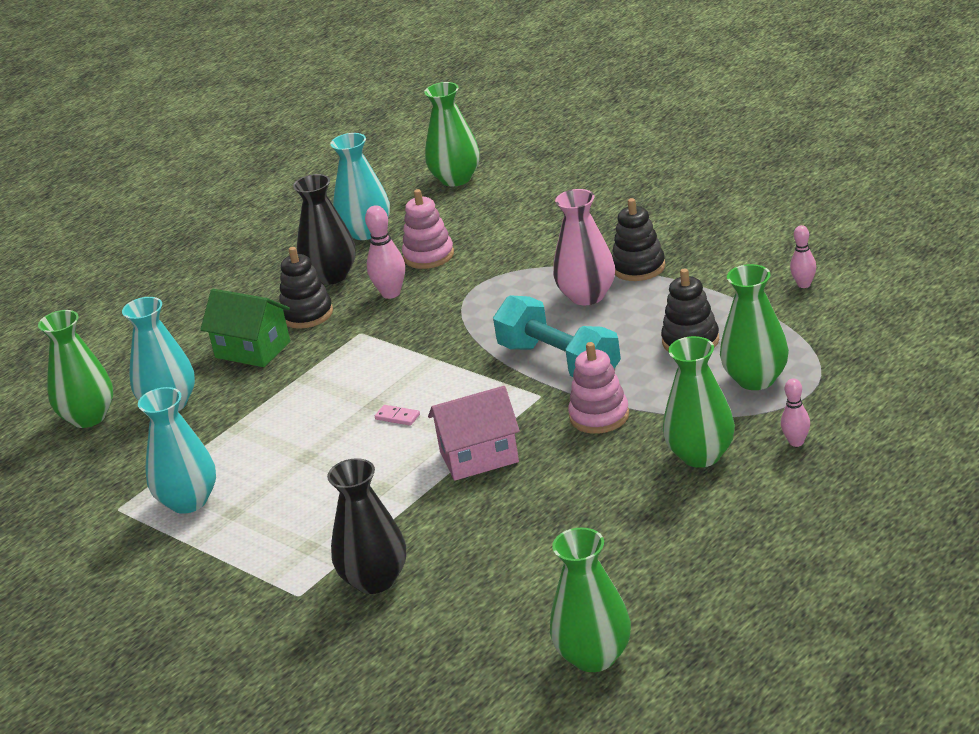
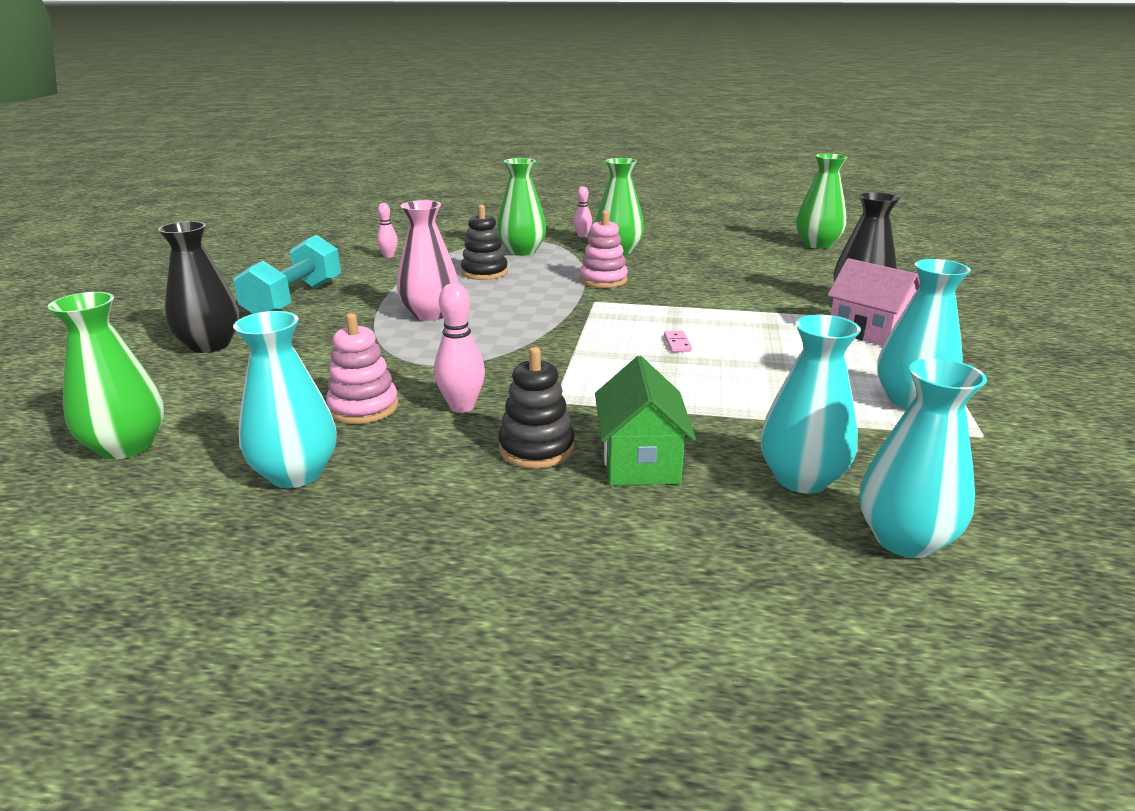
camera: 125 degrees left, 5 degrees down
green vase [38,310,113,428] -> turquoise vase [860,358,987,558]
black vase [293,174,356,285] -> black vase moved to [158,221,239,353]
pink house [428,386,520,481] -> pink house moved to [827,258,920,346]
turquoise dumbbell [493,295,621,377] -> turquoise dumbbell moved to [233,235,341,314]
black stacking toy [612,198,665,281] -> none

